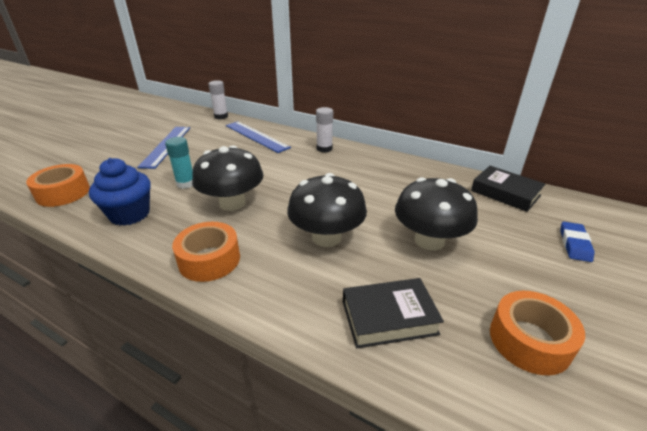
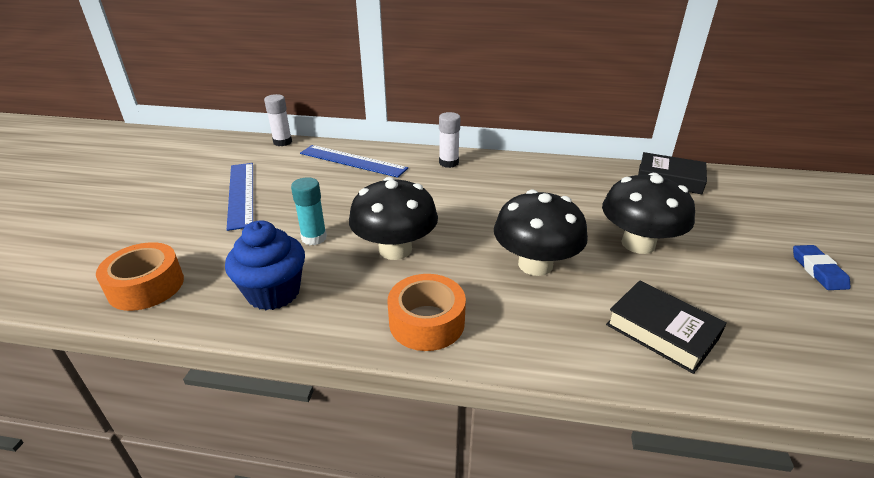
camera: 20 degrees left, 0 degrees up
black book [343,278,444,348] -> black book turned 75 degrees clockwise [606,280,727,374]
orange tape [490,291,585,376] -> none
blue eraser [560,222,595,262] -> blue eraser moved to [793,245,851,290]

